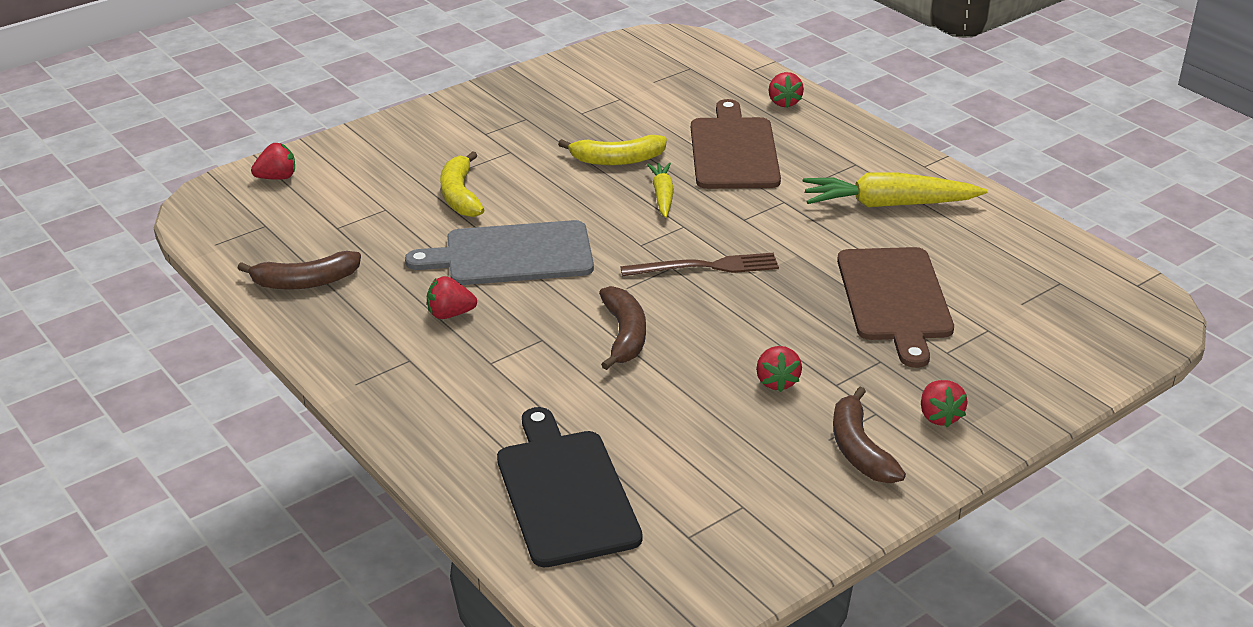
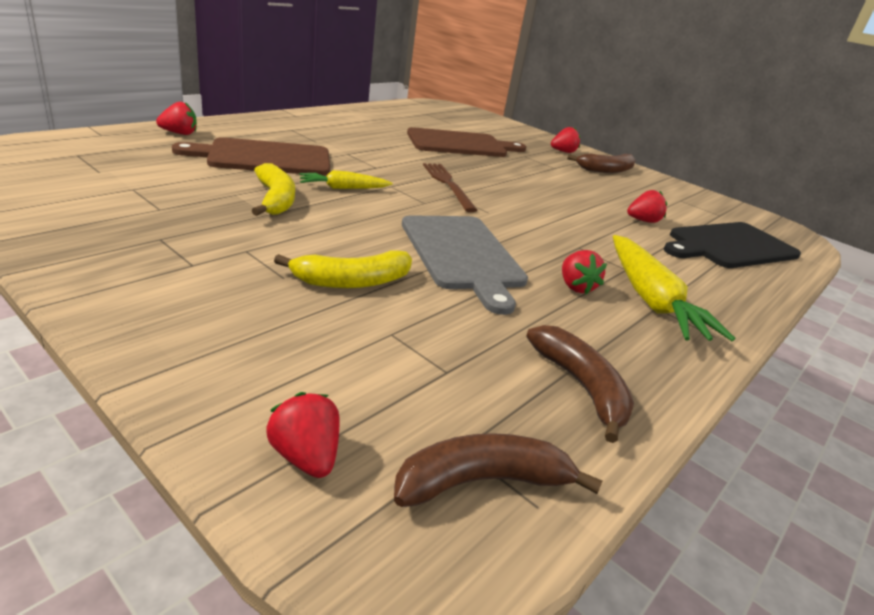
camera: 105 degrees left, 5 degrees down
brown banana [599,286,646,370] -> brown banana moved to [394,433,602,507]
red strawberry [756,346,802,392] -> red strawberry moved to [627,190,667,223]
yellow carrot [803,172,987,208] -> yellow carrot moved to [613,235,735,341]

